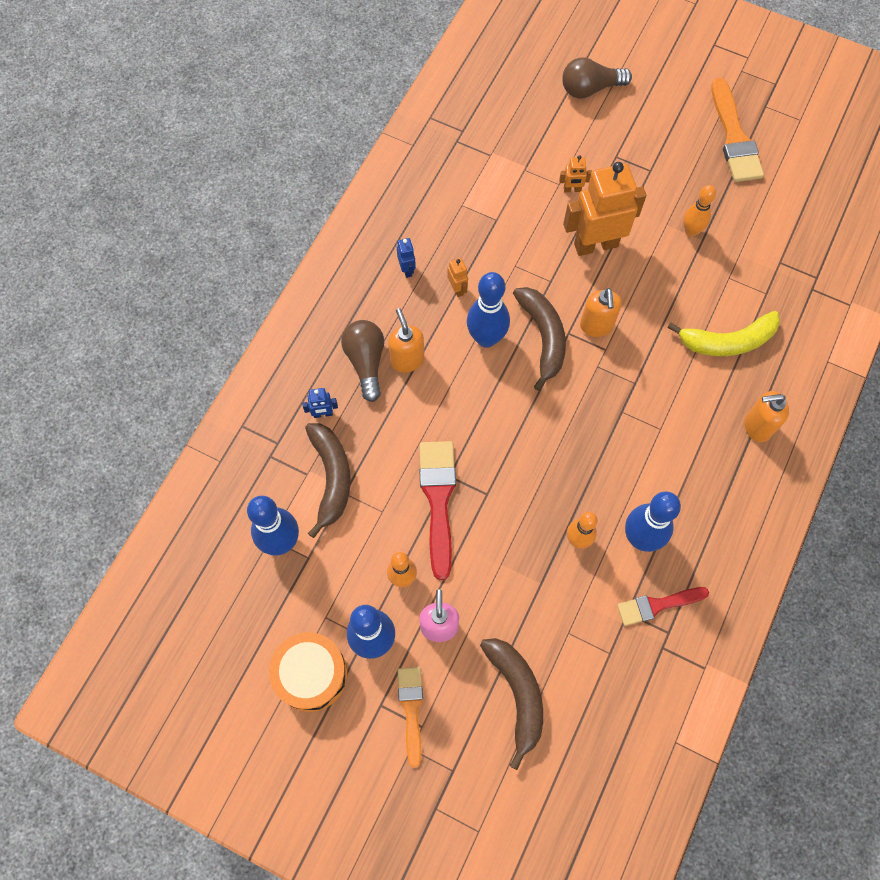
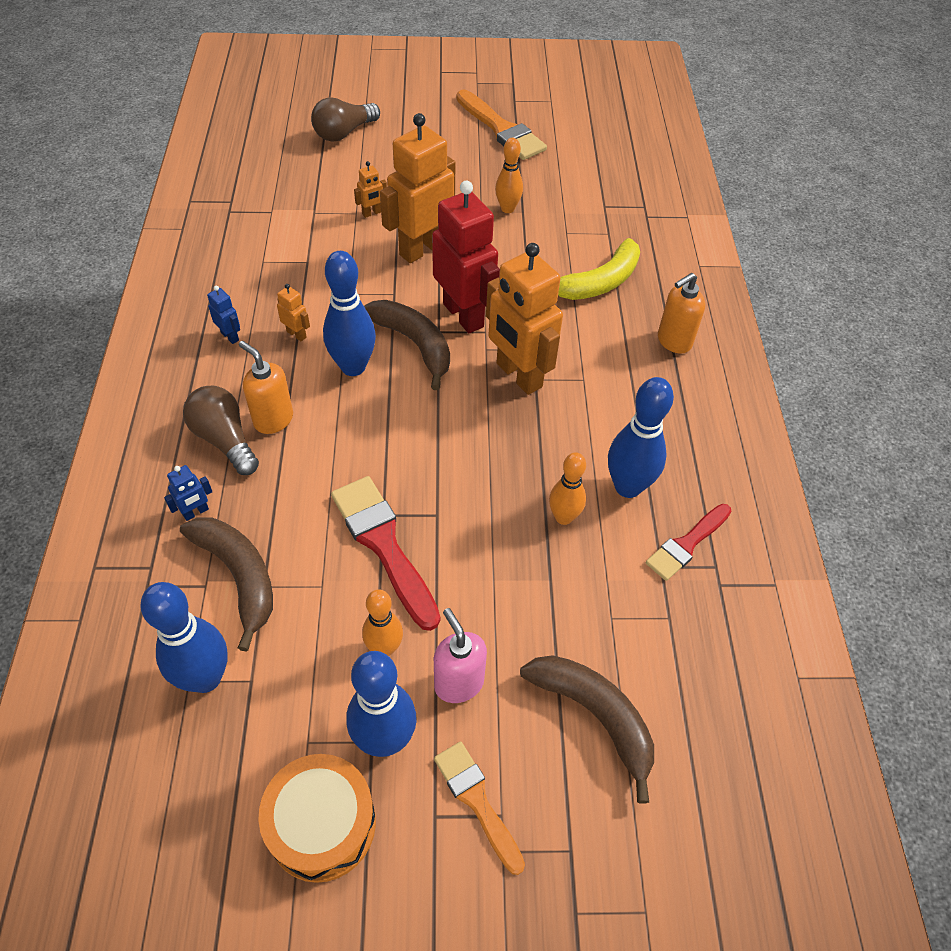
camera: 30 degrees left, 15 degrees down
orange soap dispenser [580,288,622,337] -> red robot [432,181,500,333]
none -> orange robot [486,243,563,395]

